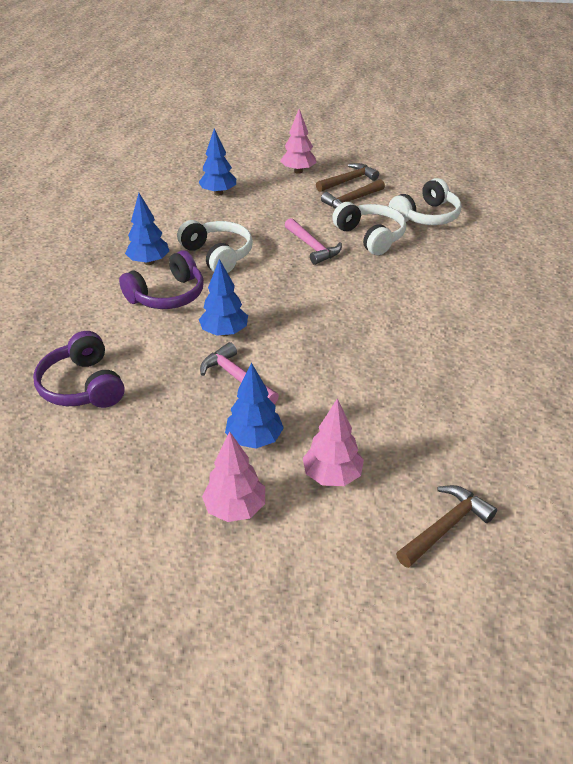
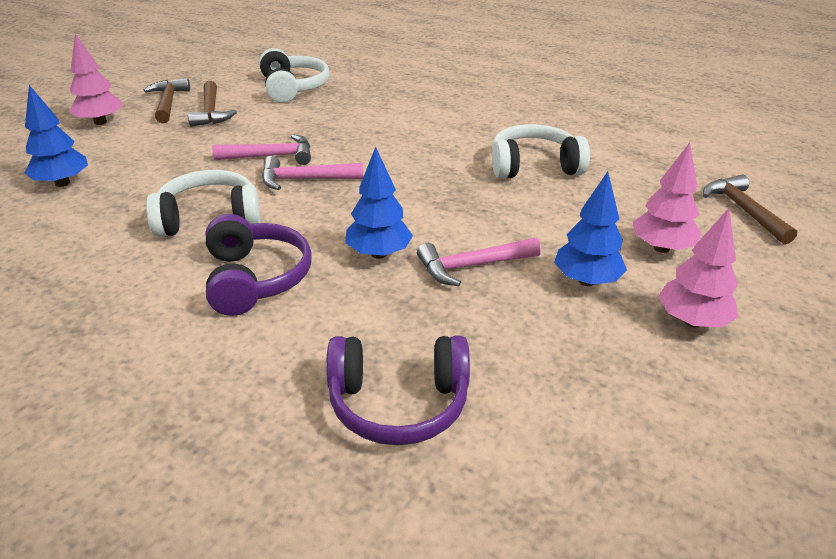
camera: 65 degrees left, 5 degrees down
blue tree [125,193,169,265] -> none
white headphones [332,202,406,255] -> white headphones moved to [492,124,590,179]
none -> pink hammer [262,156,363,190]

